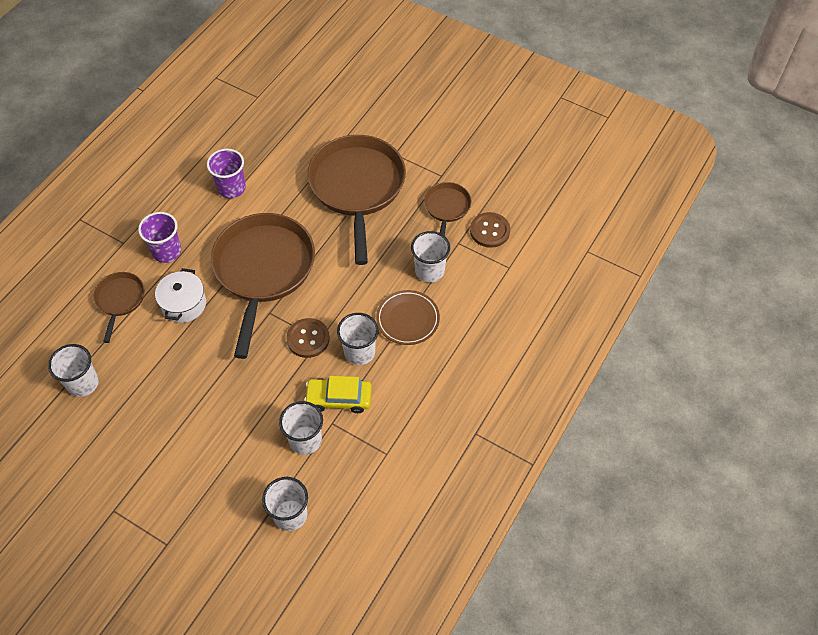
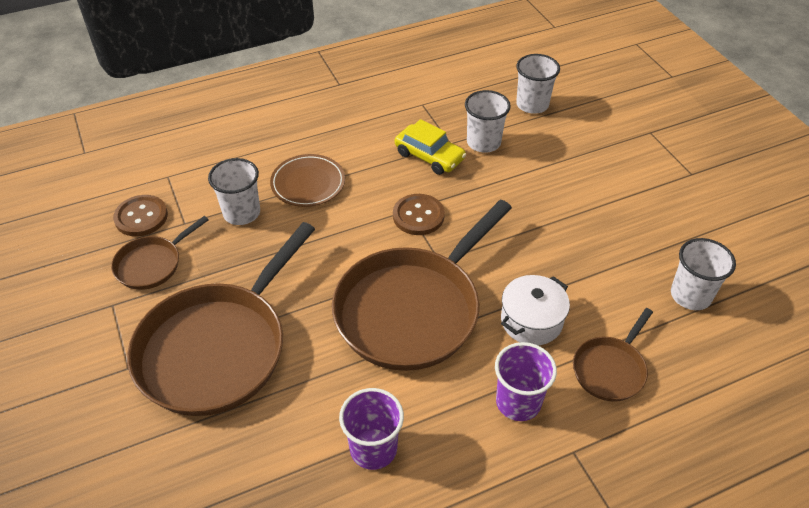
camera: 145 degrees left, 10 degrees down
white cup [337,313,379,365] -> none

